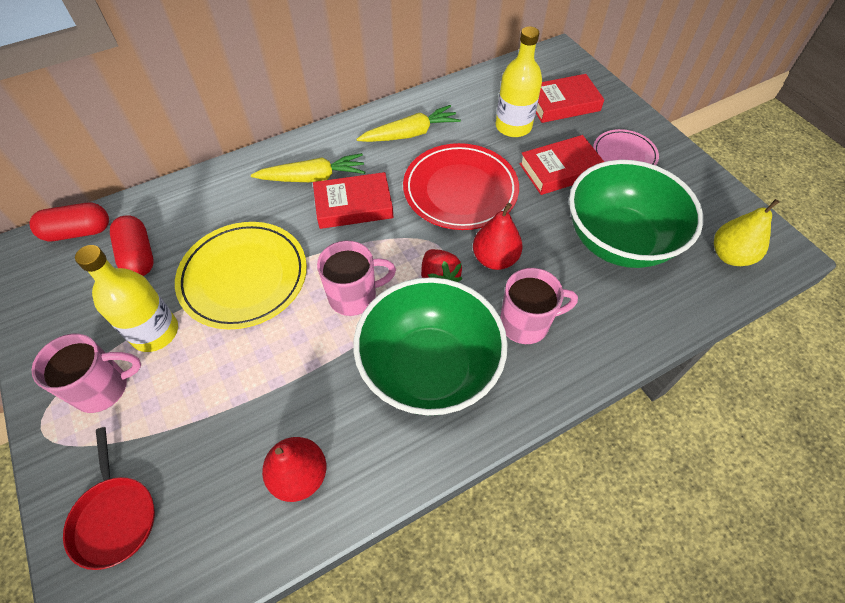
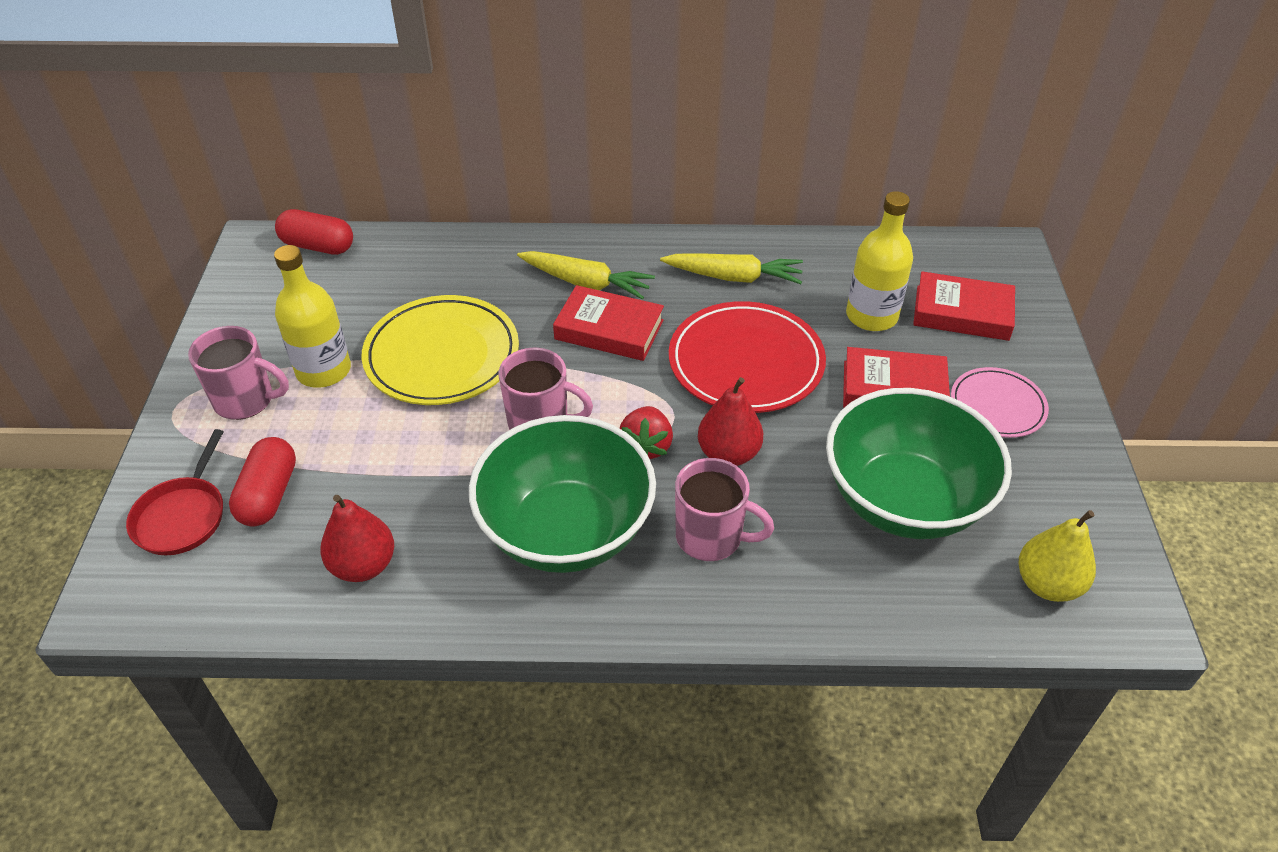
camera: 30 degrees right, 10 degrees down
red capsule [110,215,153,276] -> red capsule moved to [229,437,296,526]

